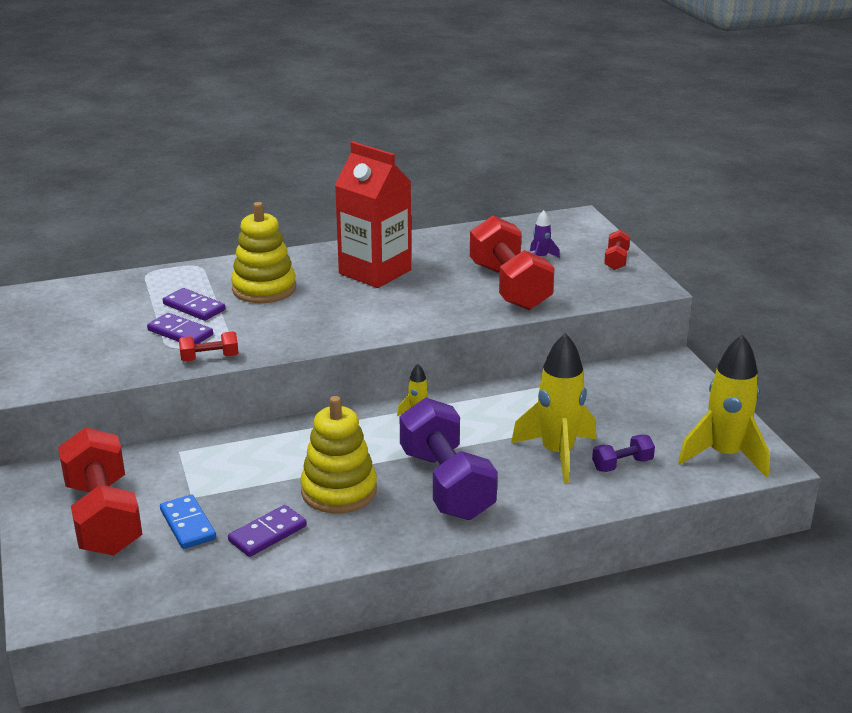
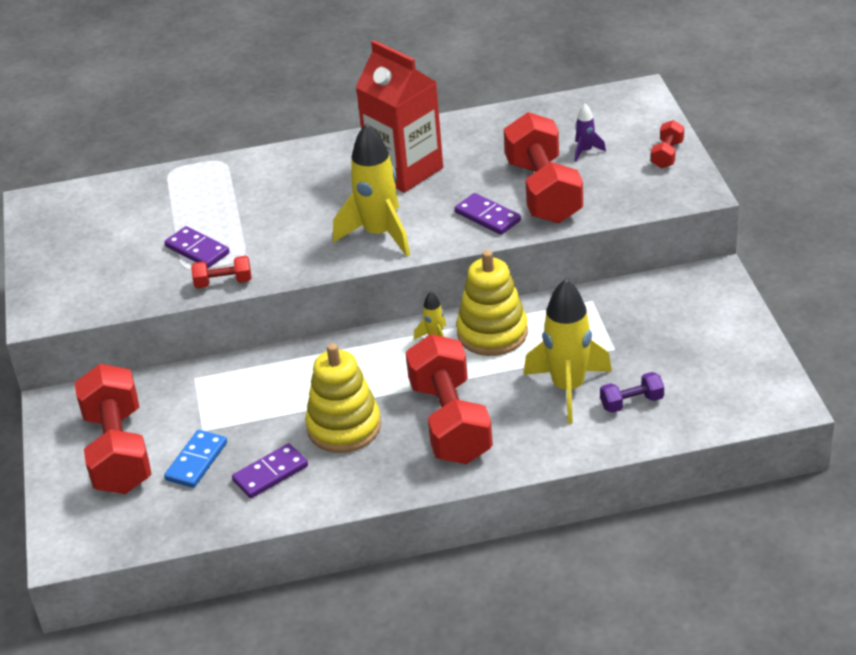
camera: 10 degrees right, 10 degrees up
blue domino [160,495,216,549] -> blue domino turned 45 degrees clockwise [164,430,227,488]
purple domino [163,288,225,321] -> purple domino moved to [455,193,521,235]
yellow stacking toy [231,202,296,303] -> yellow stacking toy moved to [456,250,528,356]
purple dumbbell [400,398,498,520] -> red dumbbell [405,334,493,464]
yellow rocket [678,334,770,477] -> yellow rocket moved to [333,123,410,256]

